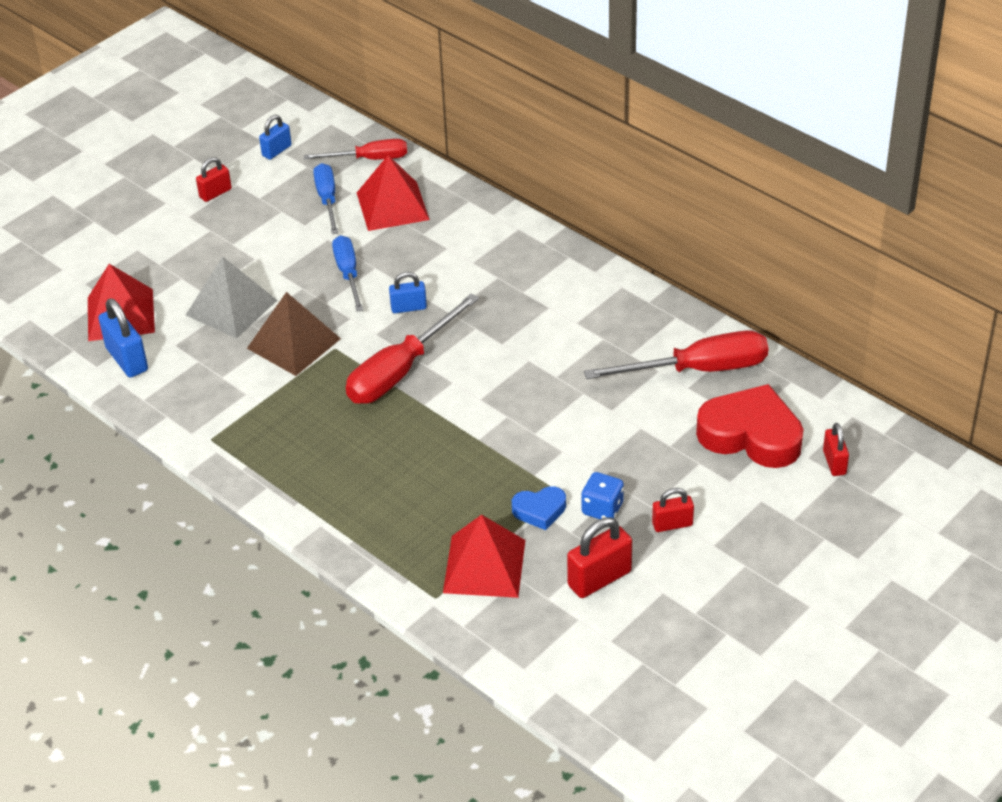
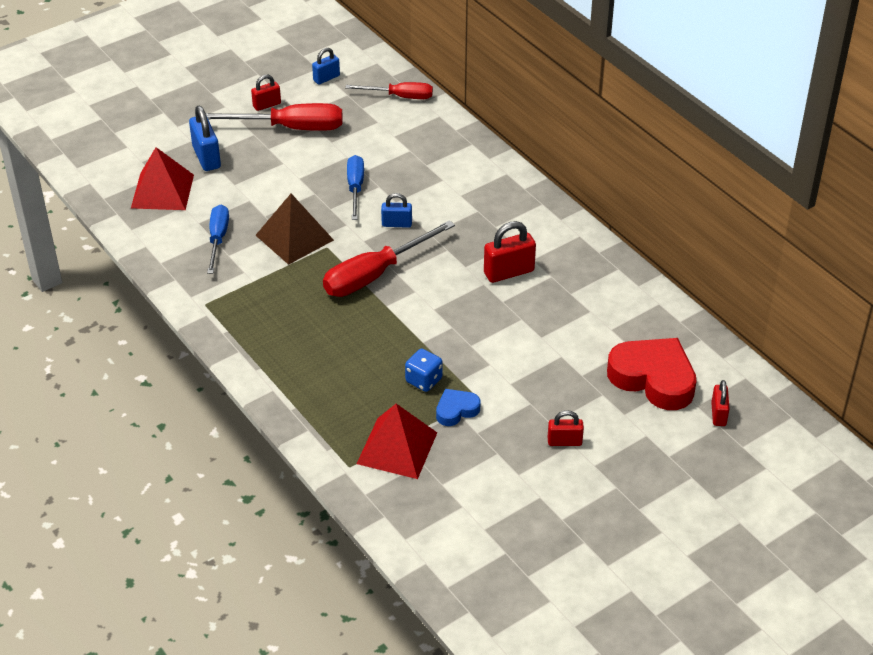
camera: 10 degrees right, 0 degrees up
blue padlock [98,298,148,378] -> blue padlock moved to [189,106,221,171]
grey pyramid [186,256,277,339] -> none
blue screwdriver [313,163,338,234] -> blue screwdriver moved to [207,205,229,274]
red pyramid [357,155,430,231] -> none
blue heart [512,486,566,530] -> blue heart turned 150 degrees clockwise [436,389,481,426]
red padlock [567,518,632,598] -> red padlock moved to [484,221,536,283]
blue dice [581,472,624,519] -> blue dice moved to [405,349,443,392]
red screwdriver [584,330,768,379] -> red screwdriver moved to [206,103,343,131]

